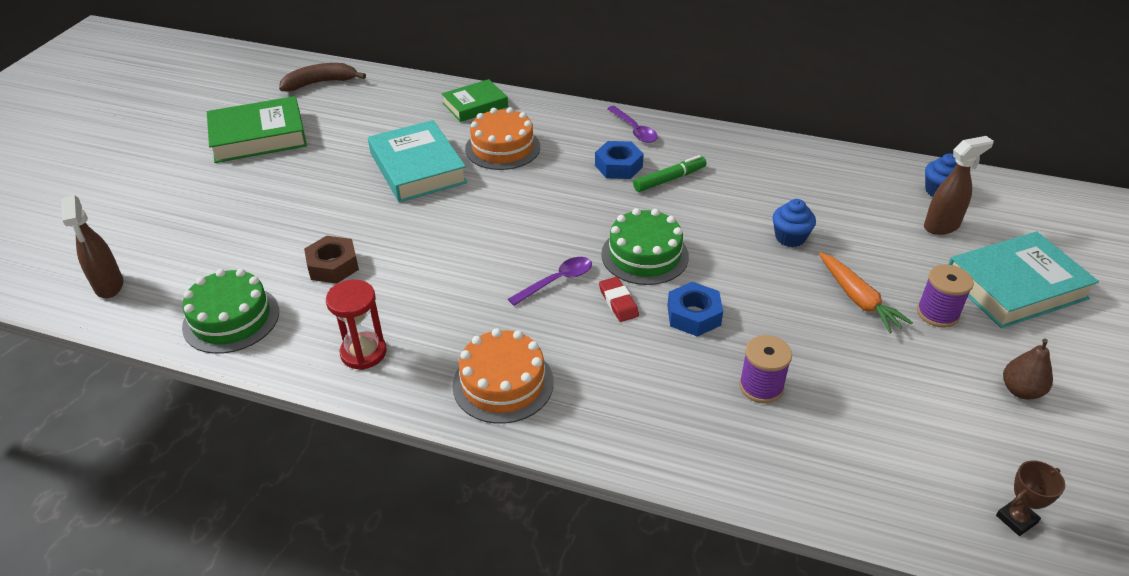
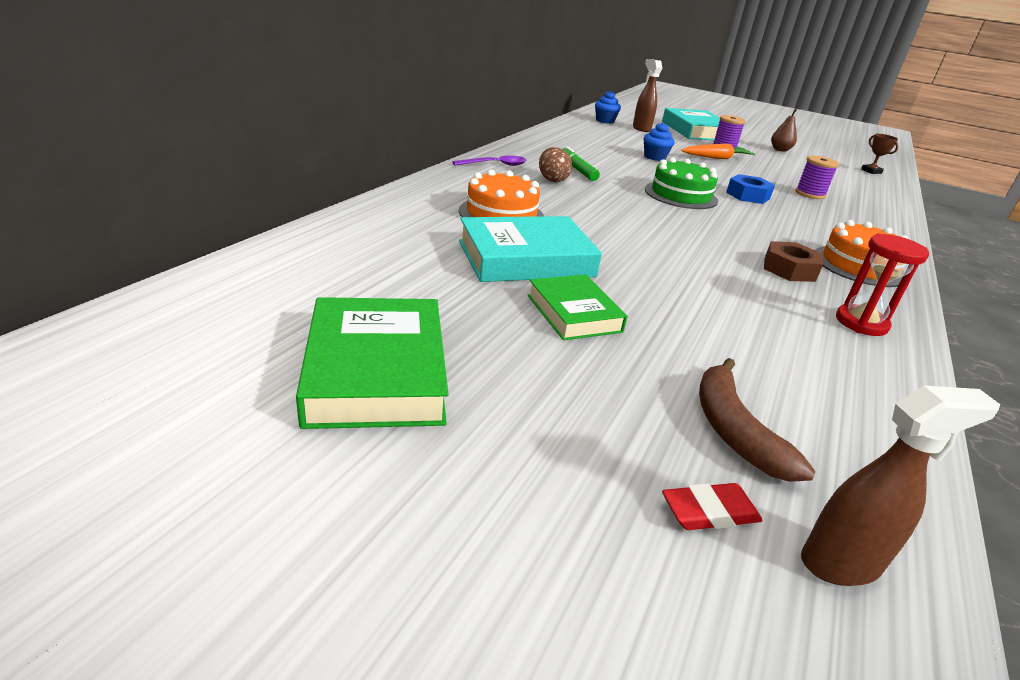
camera: 85 degrees left, 10 degrees down
green cake [182,269,279,354] -> none
brown banana [279,63,366,91] -> brown banana moved to [699,358,815,482]
brown nut [304,236,359,284] -> brown nut moved to [764,241,823,282]
green book [442,79,508,122] -> green book moved to [528,274,627,340]
purple spoon [508,257,592,306] -> none
blue nut [595,141,644,179] -> brown egg [539,147,572,182]
red eraser [599,277,639,322] -> red eraser moved to [662,483,763,530]

